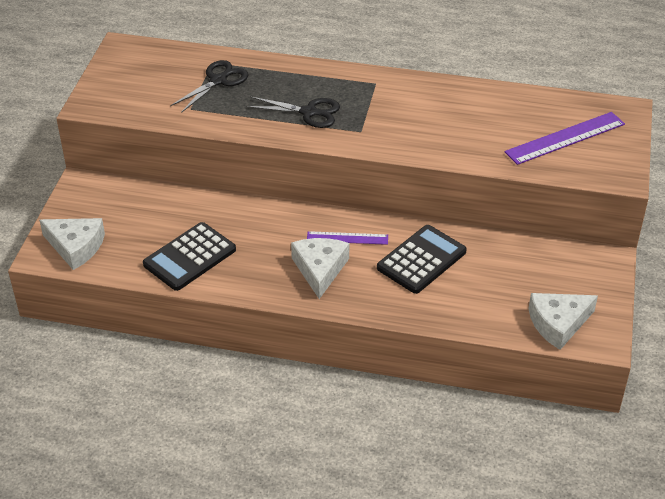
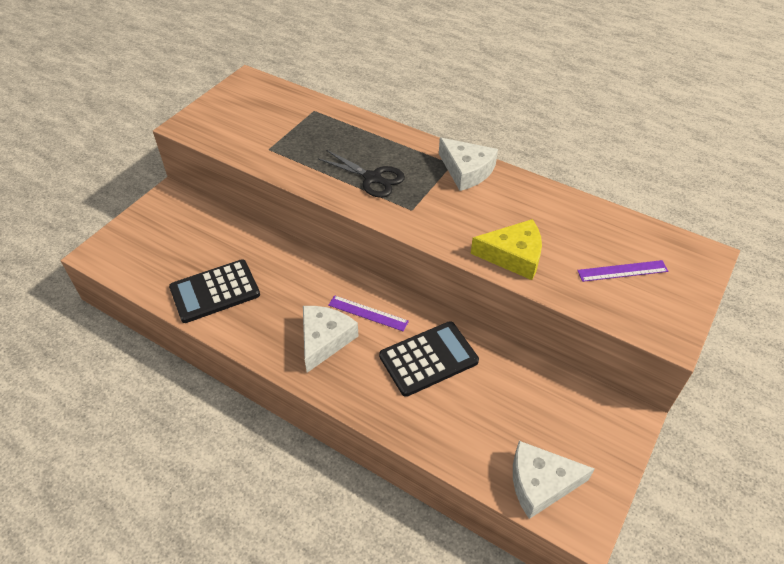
camera: 20 degrees right, 5 degrees up
white cheese [39,218,105,270] -> white cheese moved to [439,138,498,191]
black scissors [170,60,248,113] -> none
purple ruler [505,112,625,165] -> purple ruler [577,260,668,282], size x0.61
none -> yellow cheese [471,219,542,280]

